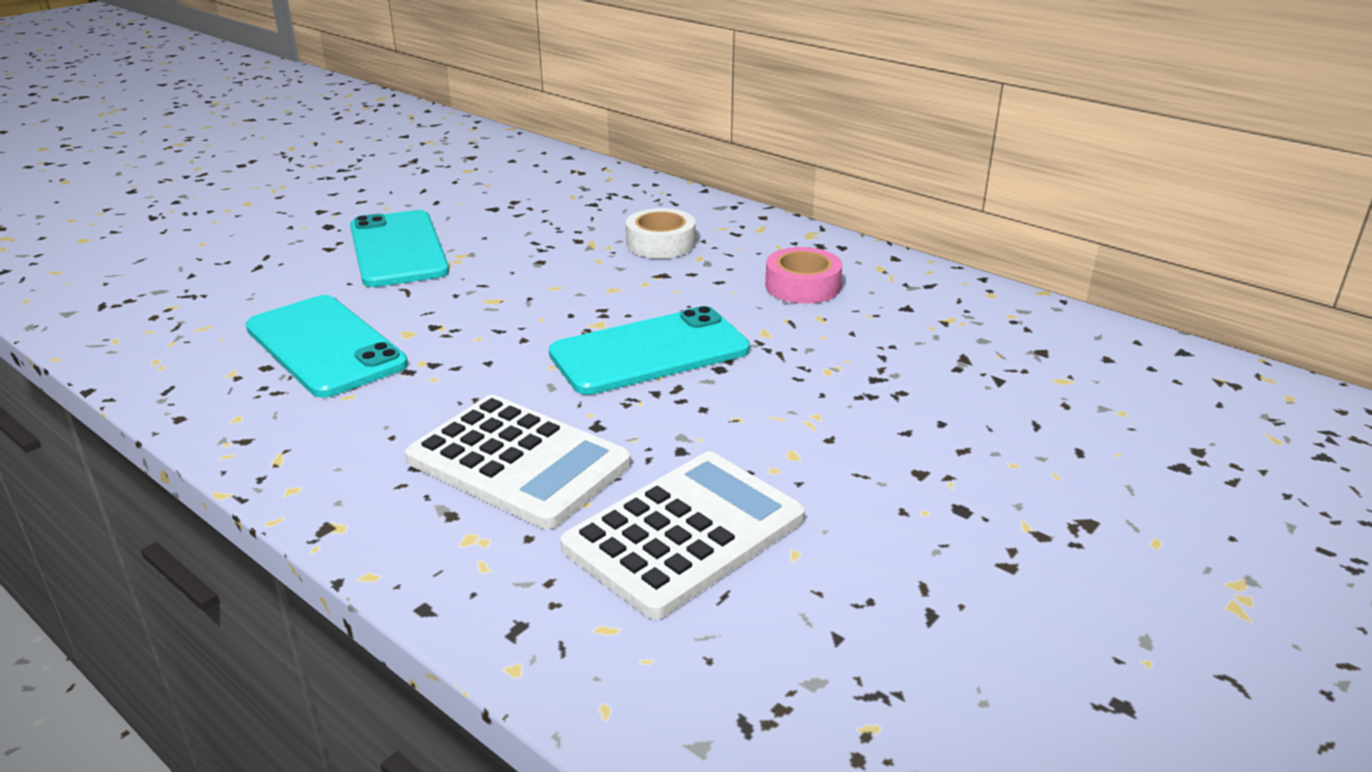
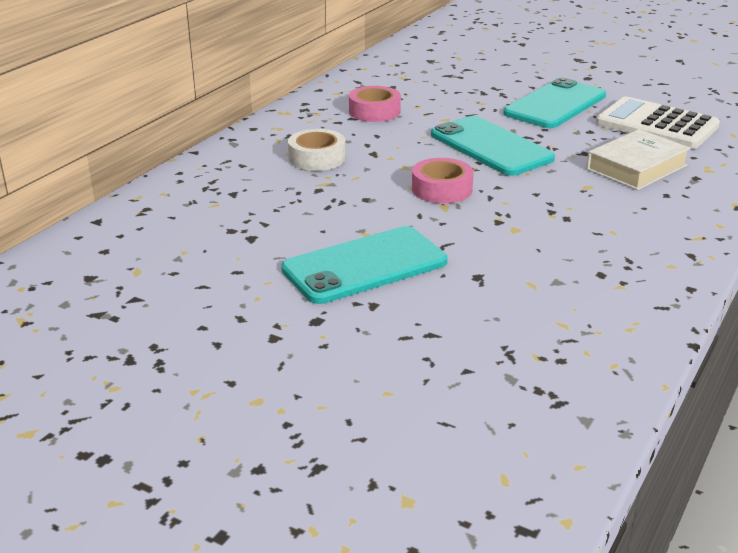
camera: 100 degrees left, 0 degrees up
turquoise phone [245,295,408,398] -> turquoise phone moved to [503,78,606,128]
white calculator [405,395,631,529] -> white book [586,129,691,190]
none -> pink tape [412,158,474,204]

